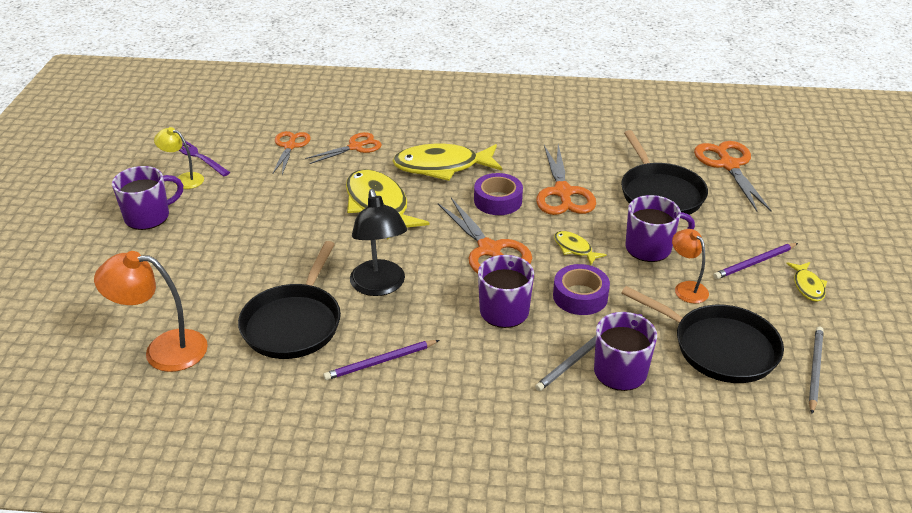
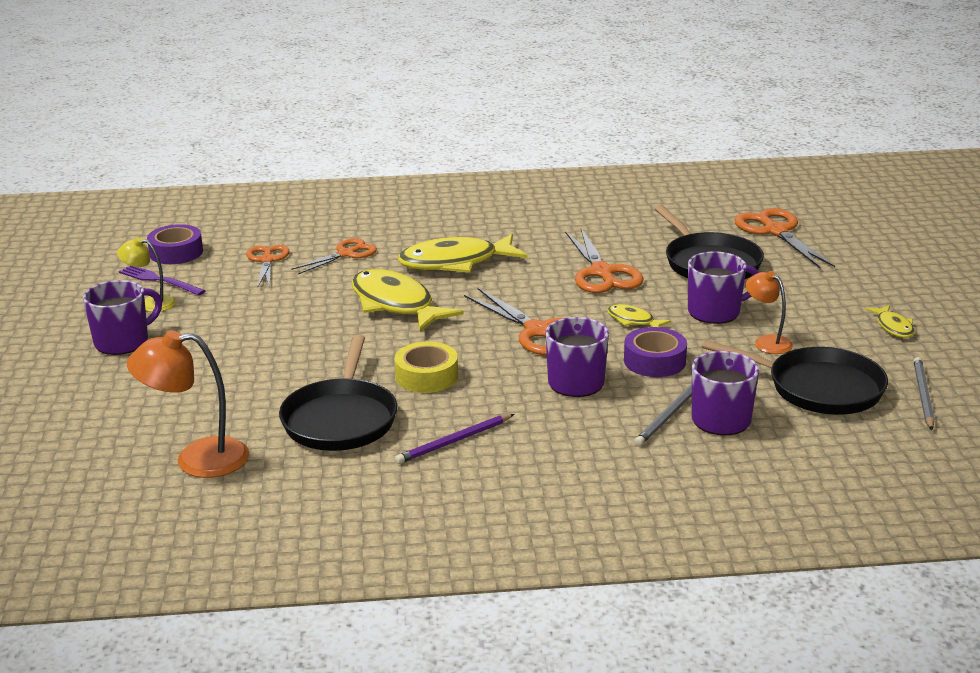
camera: 10 degrees left, 10 degrees down
black lamp [350,189,407,296] -> yellow tape [395,342,458,393]
purple tape [474,173,523,215] -> purple tape moved to [147,224,203,264]
purple pencil [713,243,798,279] -> none

